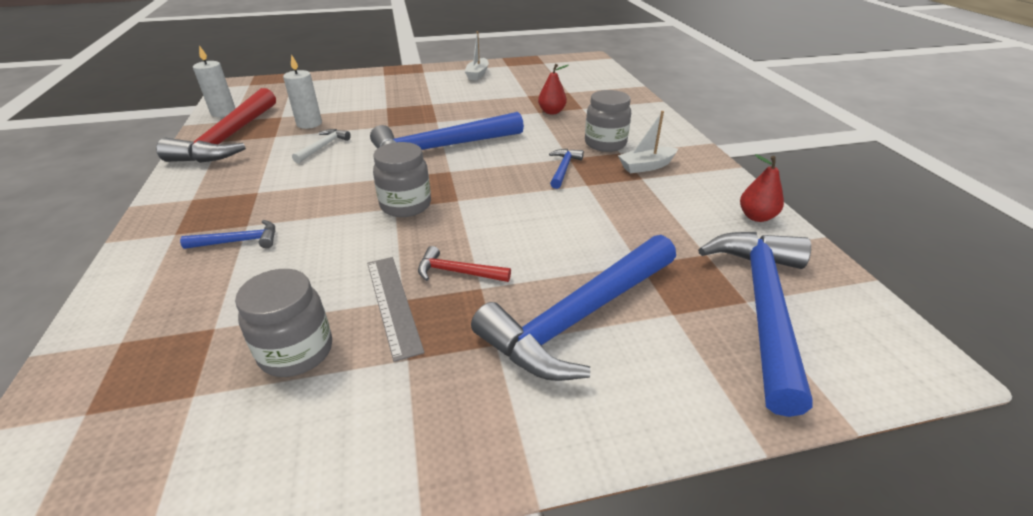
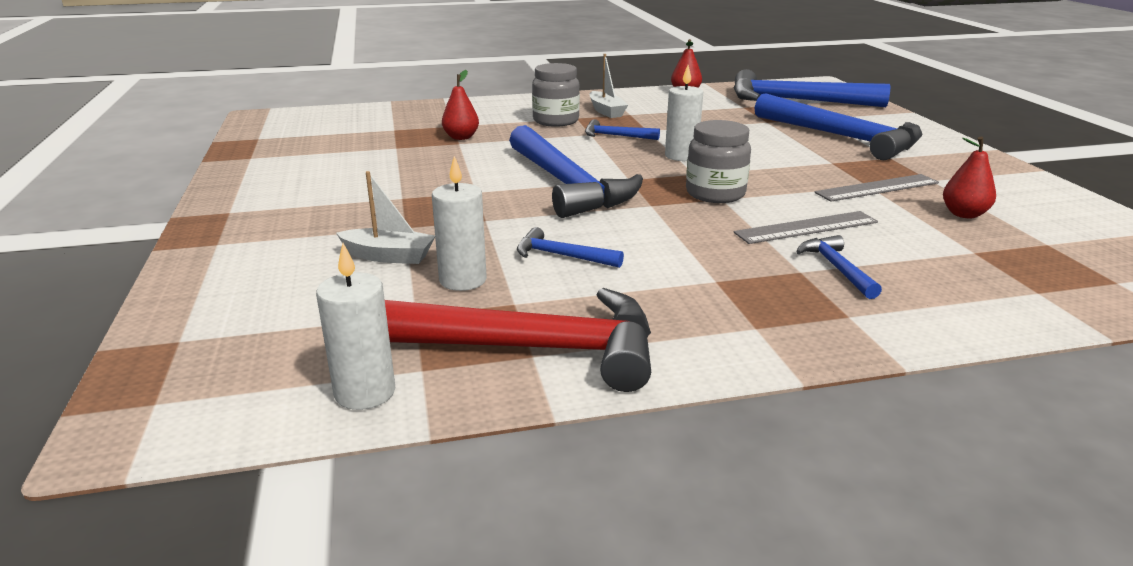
camera: 90 degrees left, 10 degrees down
grey jar [235,269,332,377] -> red pear [943,137,996,218]
white hammer [292,129,351,163] -> blue hammer [517,227,624,268]
red hammer [418,246,511,282] -> none
white boat [465,31,489,81] -> white boat moved to [336,171,435,264]
none -> white candle [665,65,703,161]
none -> grey ruler [734,211,878,244]

